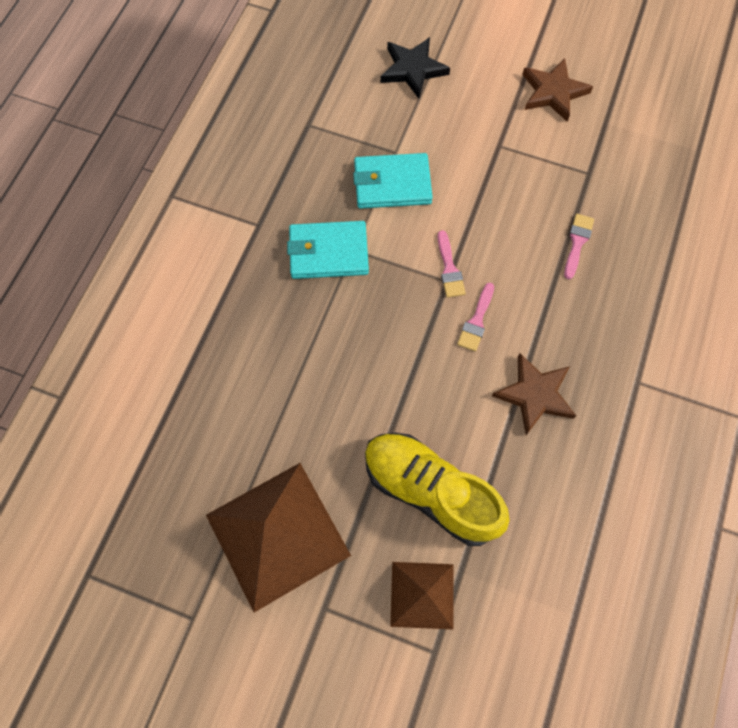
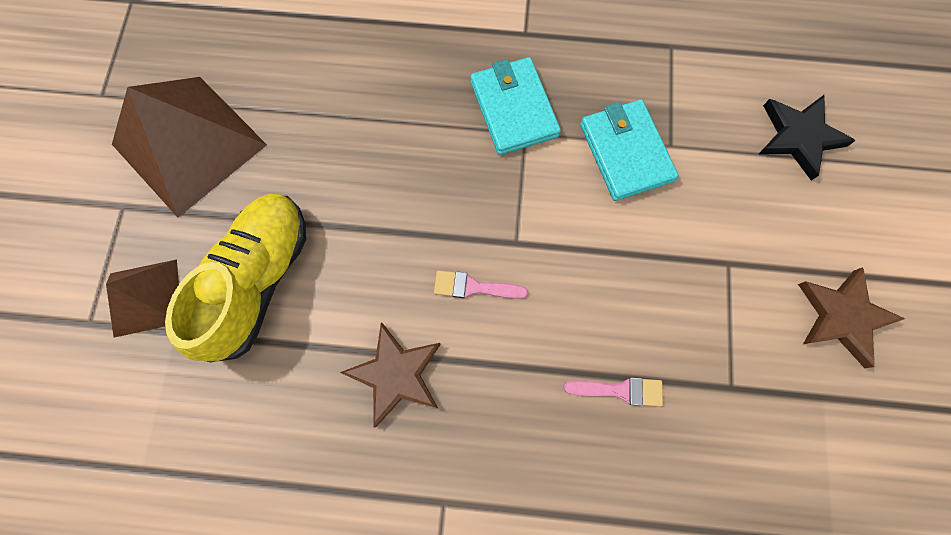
camera: 75 degrees right, 5 degrees up
pink brush [437,230,466,298] -> none

